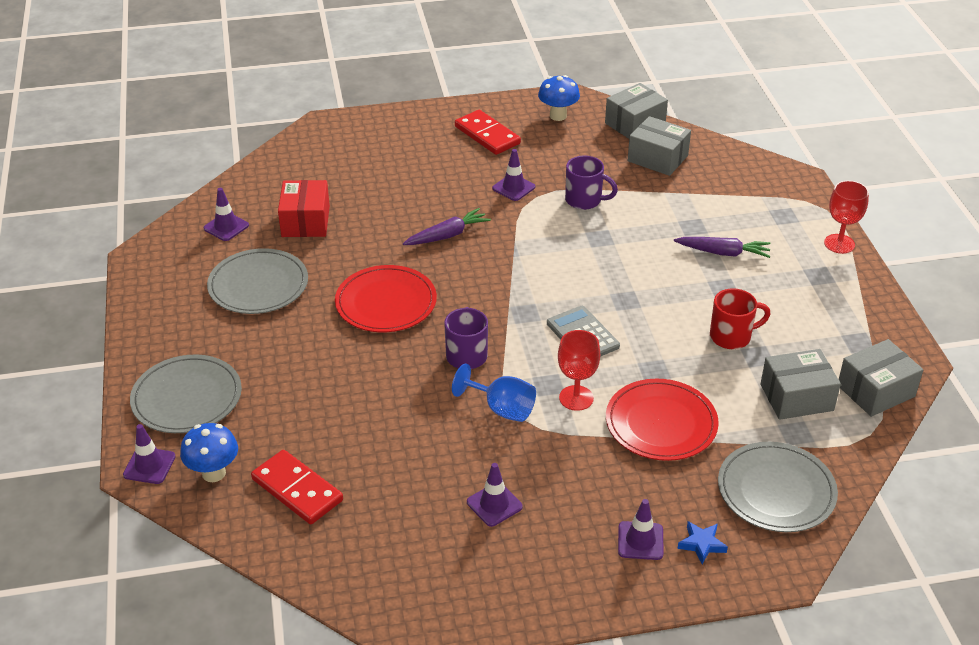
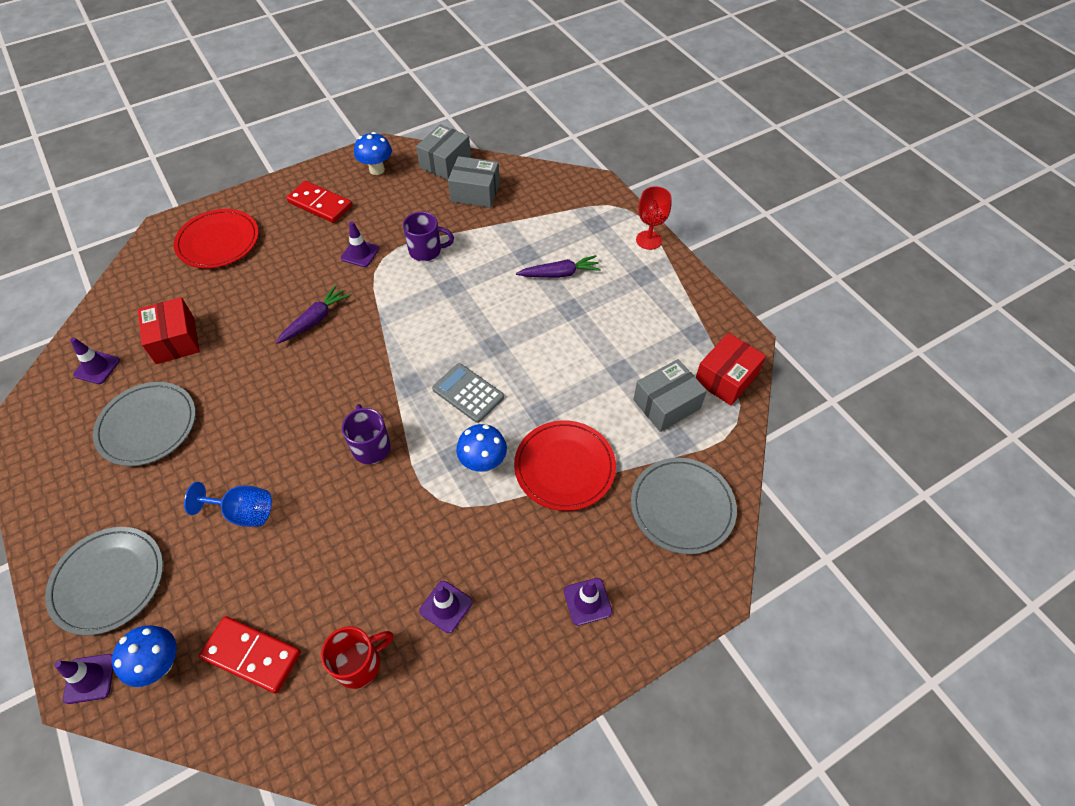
camera: 20 degrees left, 15 degrees up
red plate [335,265,437,332] -> red plate moved to [174,209,259,268]
blue goblet [452,363,536,422] -> blue goblet moved to [184,482,272,527]
red goblet [558,330,600,411] -> blue mushroom [456,424,507,472]
blue star [677,521,728,564] -> none
red mug [710,288,770,349] -> red mug moved to [321,626,393,689]
grey box [839,339,924,417] -> red box [696,333,766,406]

